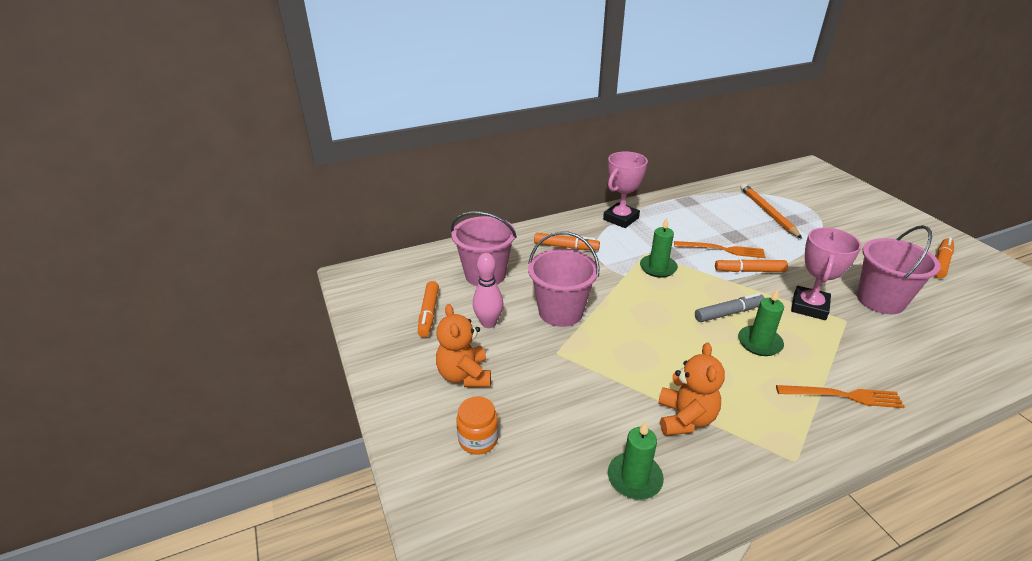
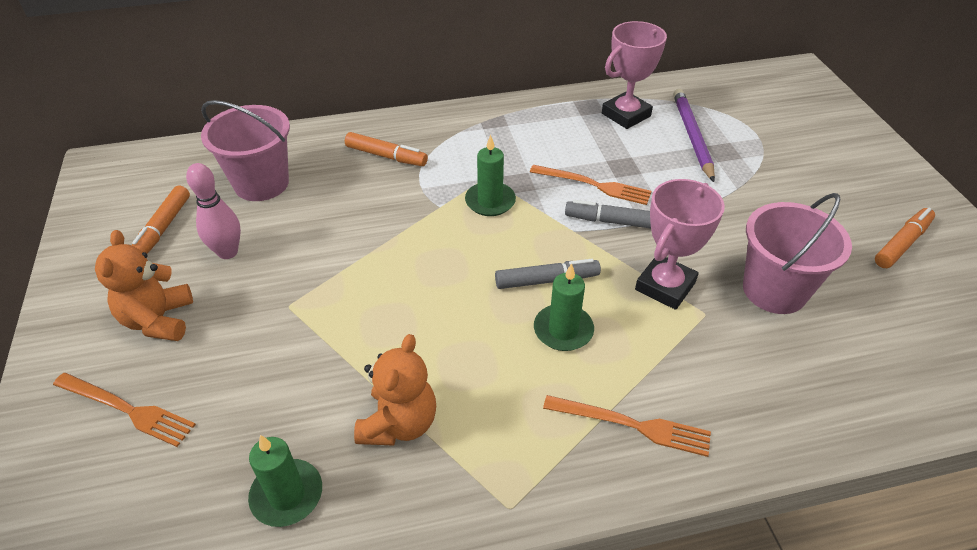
camera: 10 degrees right, 10 degrees up
orange jar [456,396,498,455] -> orange fork [53,373,196,447]
pink bucket [528,231,599,327] -> none
pink trophy [603,151,648,228] -> pink trophy moved to [602,21,667,129]
orange marker [715,258,788,272] -> grey marker [565,200,651,229]
orange pencil [741,184,802,239] -> purple pencil [673,89,715,182]

